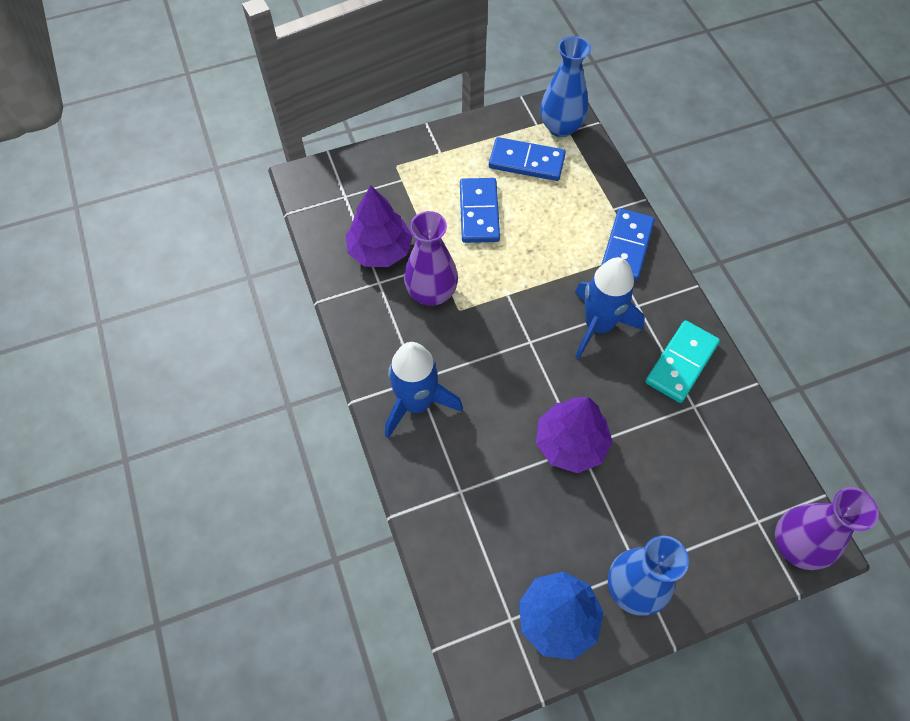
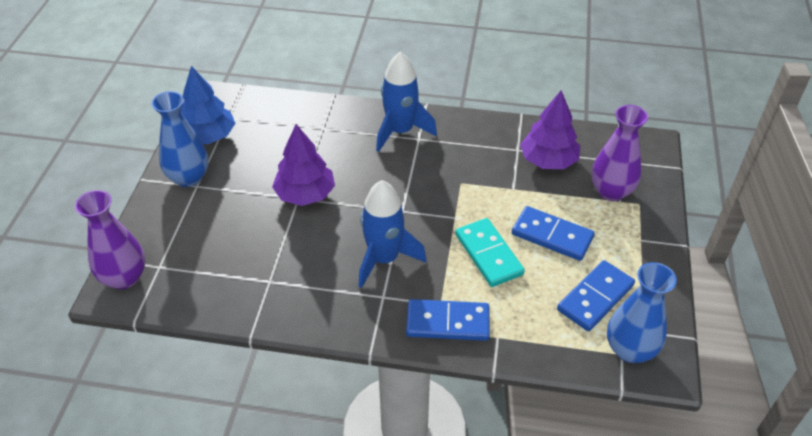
camera: 120 degrees right, 15 degrees down
purple vase [404,211,458,306] -> purple vase moved to [591,105,648,201]
blue domino [601,208,655,281] -> blue domino turned 45 degrees counterclockwise [406,299,490,341]
turquoise domino [645,320,720,403] -> turquoise domino moved to [455,218,525,287]

